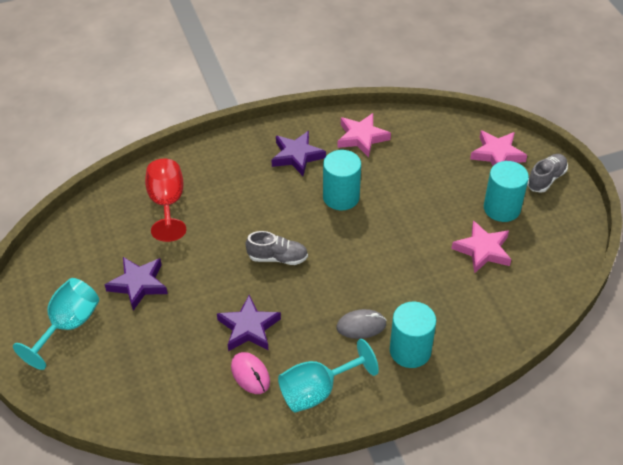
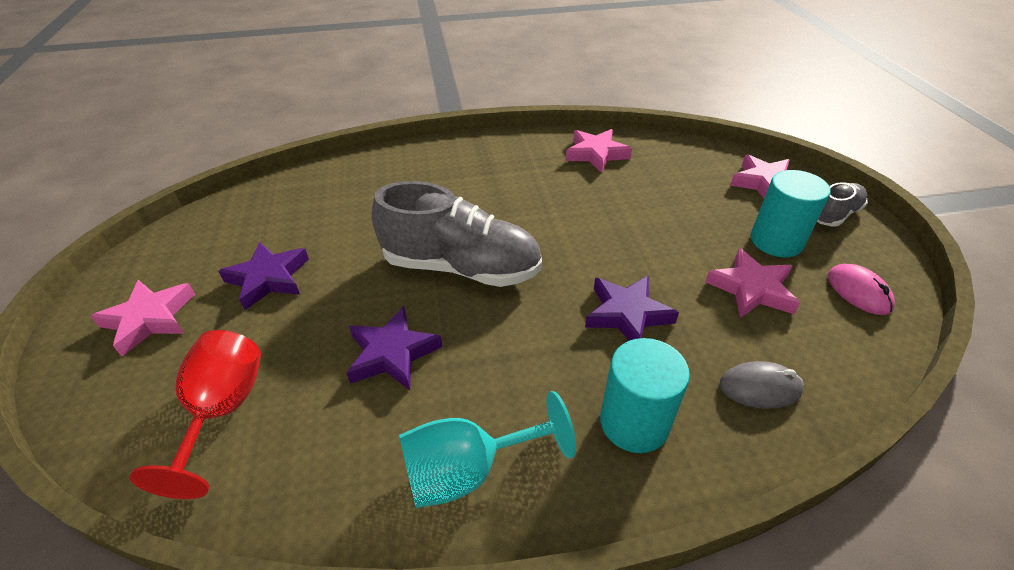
camera: 10 degrees right, 5 degrees down
turquoise goblet [13,278,99,370] -> pink star [91,280,195,356]
red goblet [145,159,186,242] -> red goblet moved to [130,330,261,499]
pink mouse [231,352,270,394] -> pink mouse moved to [828,264,895,315]
grey shoe [246,231,308,265] -> grey shoe [372,181,542,287], size x1.97
purple star [272,131,326,176] -> purple star moved to [585,276,679,341]
turquoise cylinder [323,150,361,210] -> none
grey mouse [337,309,387,339] -> grey mouse moved to [720,361,803,409]

